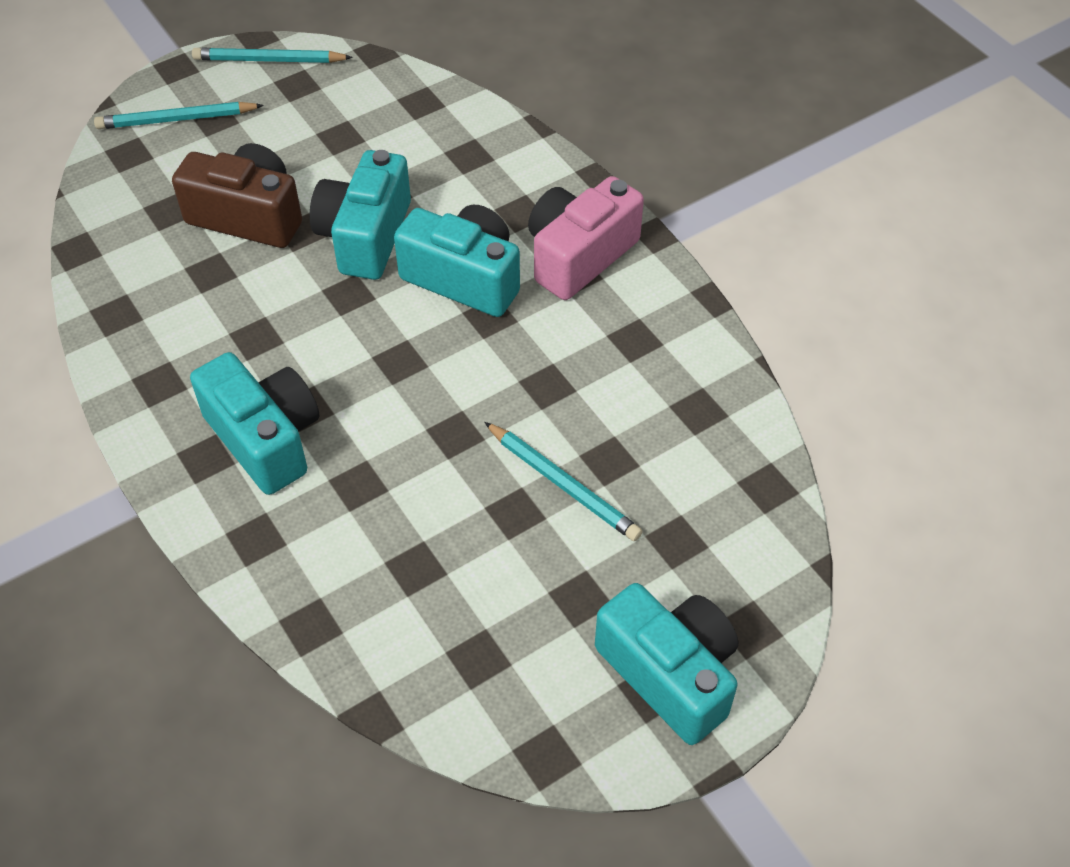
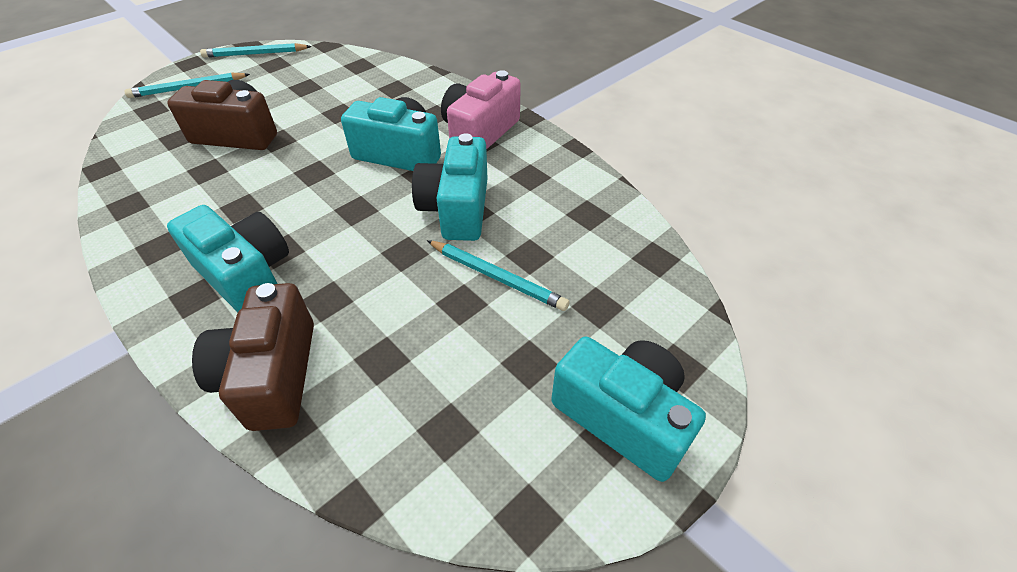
camera: 10 degrees left, 5 degrees down
turquoise camera [310,150,411,280] -> turquoise camera moved to [412,133,487,241]
none -> brown camera [192,283,314,431]

